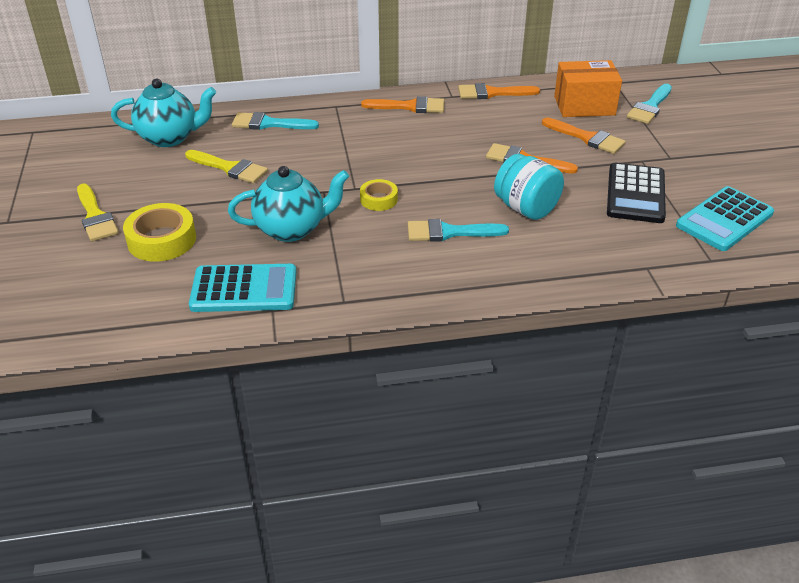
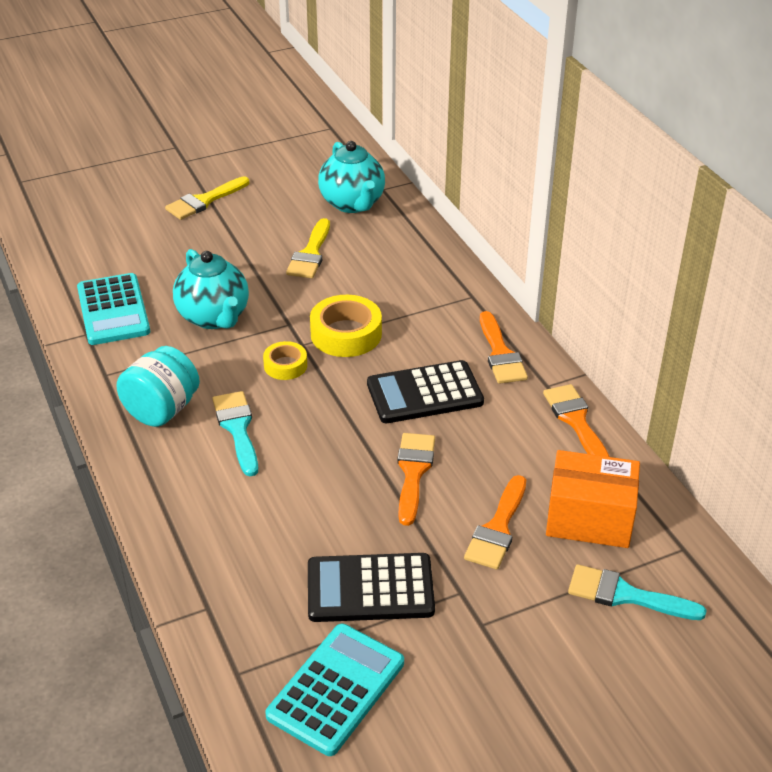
camera: 75 degrees right, 0 degrees up
yellow tape [123,203,196,262] -> yellow tape moved to [310,295,382,357]
turquoise brush [232,112,319,130] -> none
turquoise jar [494,154,564,220] -> turquoise jar moved to [117,346,200,427]
orange box [554,60,622,117] -> orange box turned 60 degrees counterclockwise [546,450,640,548]
turquoise calculator [676,186,774,251] -> turquoise calculator turned 90 degrees clockwise [265,624,404,756]
none -> black calculator [367,360,484,423]

